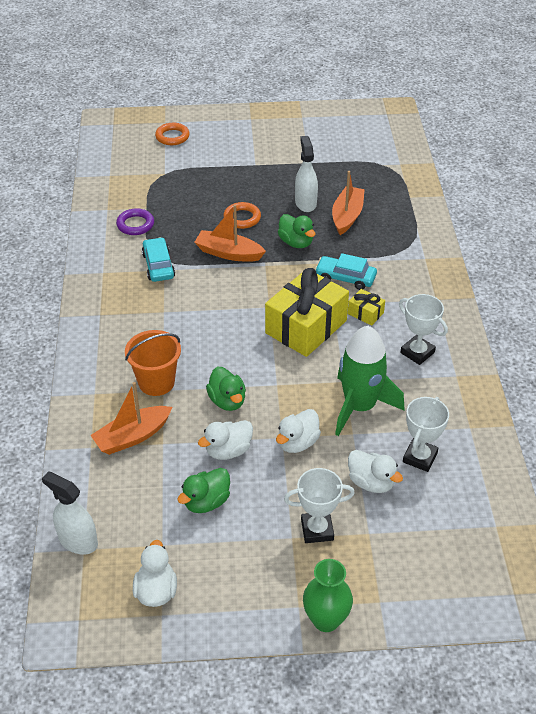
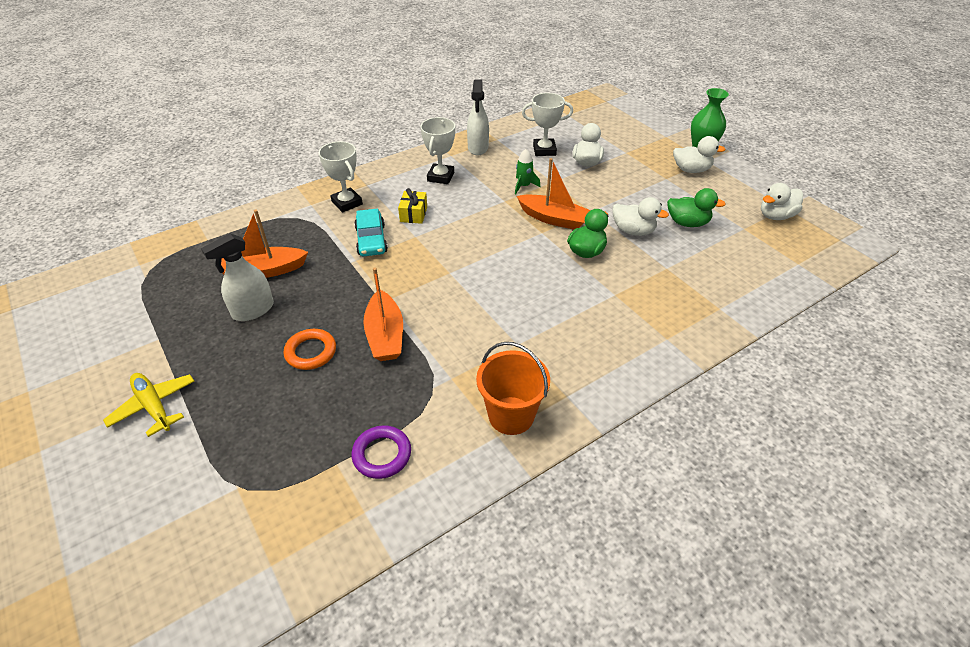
camera: 120 degrees left, 0 degrees up
white spray bottle [42,471,98,554] -> white spray bottle moved to [467,79,489,156]
orange boat [91,382,172,455] -> orange boat moved to [517,158,590,230]
orange bucket [125,330,181,396] -> orange bucket moved to [476,342,550,435]
turquoise car [142,237,175,282] -> none
orange ring [155,123,190,145] -> none
yellow gift [265,268,349,357] -> none
white duck [276,409,321,453] -> white duck moved to [673,136,726,173]
green duck [278,214,316,248] -> none
white trophy [284,468,355,543] -> white trophy moved to [319,141,363,212]
green rocket [335,326,404,436] -> green rocket [515,149,540,194], size x0.43
none -> yellow plane [103,373,194,437]

